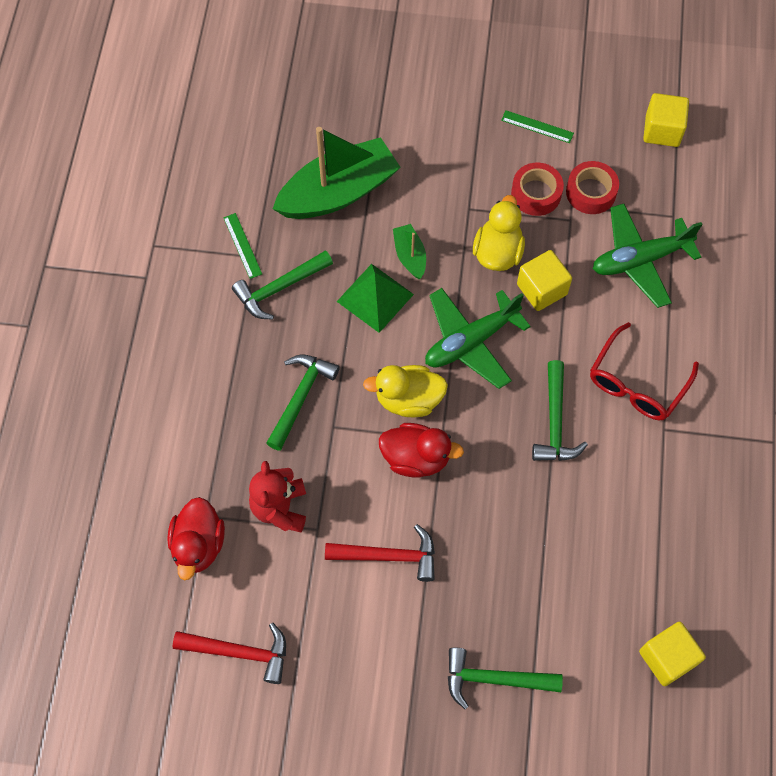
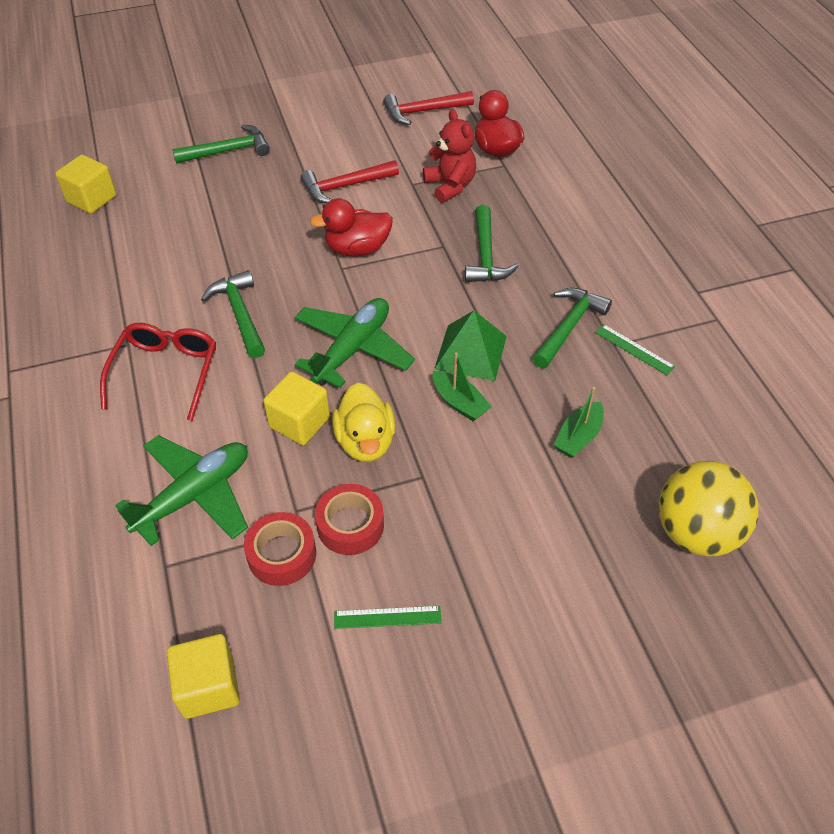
camera: 155 degrees right, 15 degrees down
green boat [273,127,401,219] -> green boat [554,387,604,458], size x0.46
yellow duck [363,365,448,417] -> none
none -> yellow ball [658,461,759,556]

